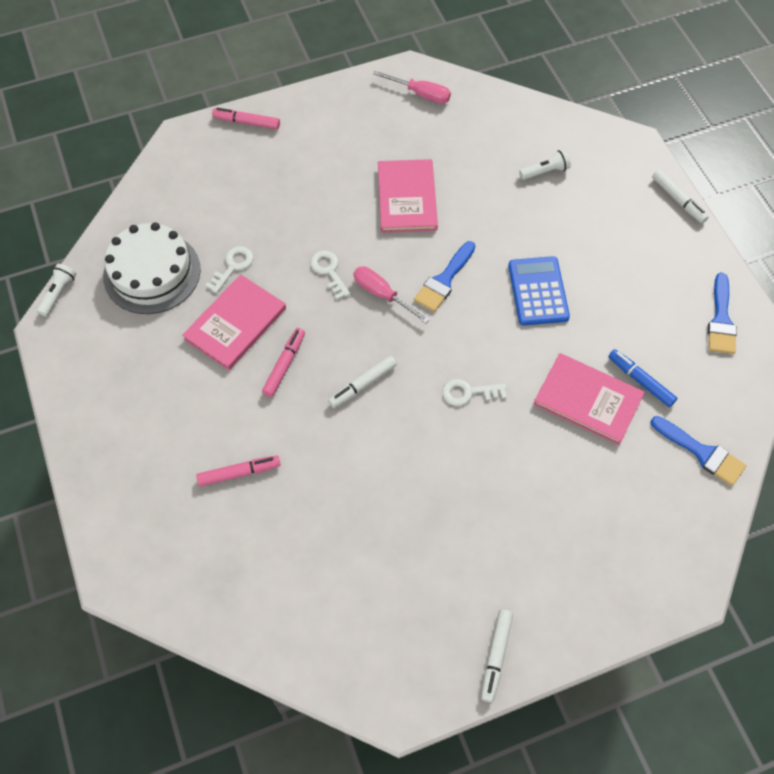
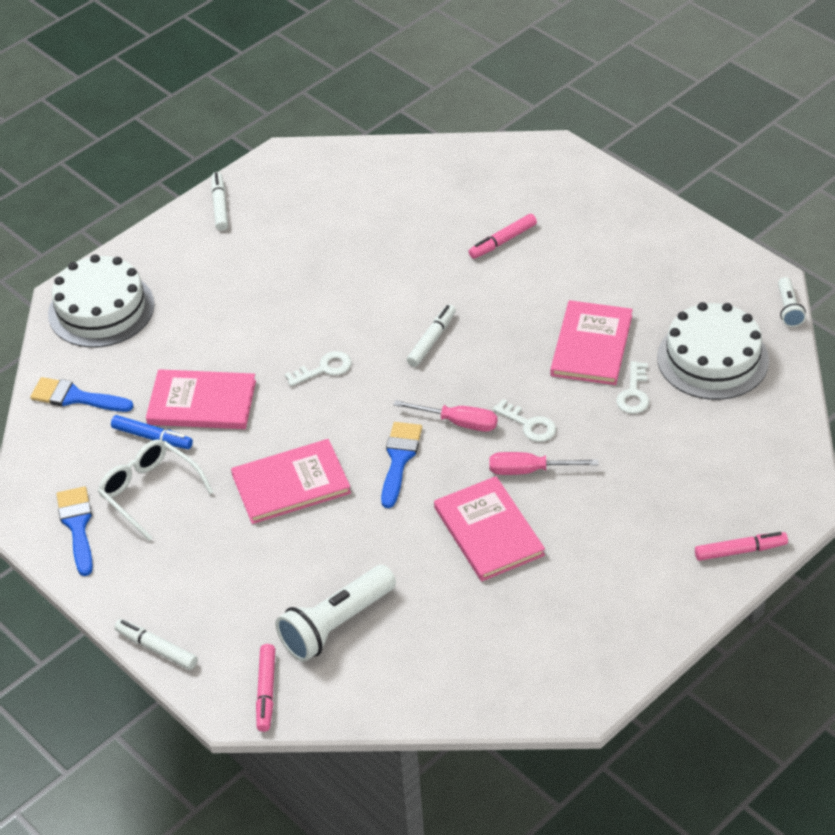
camera: 160 degrees right, 15 degrees down
pink marker [262,328,305,397] -> pink marker moved to [256,644,275,732]
pink screwdriver [374,71,451,104] -> pink screwdriver moved to [489,452,599,475]
blue calculator [508,256,570,326] -> pink book [231,439,351,524]
white flashlight [519,149,571,180] -> white flashlight [275,565,396,662], size x1.91
none -> white cake [48,254,154,348]
none -> white glasses [98,439,213,541]

